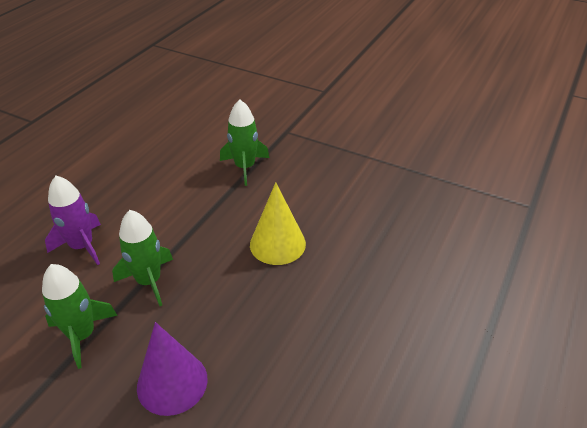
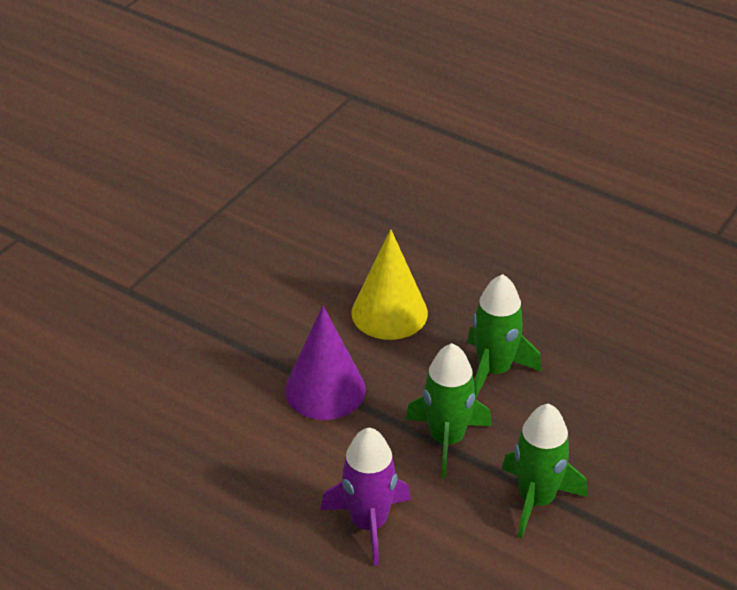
camera: 85 degrees left, 0 degrees up
purple cone [137,322,208,416] -> purple cone moved to [285,306,366,420]
green rocket [220,99,269,186] -> green rocket moved to [467,274,542,399]

